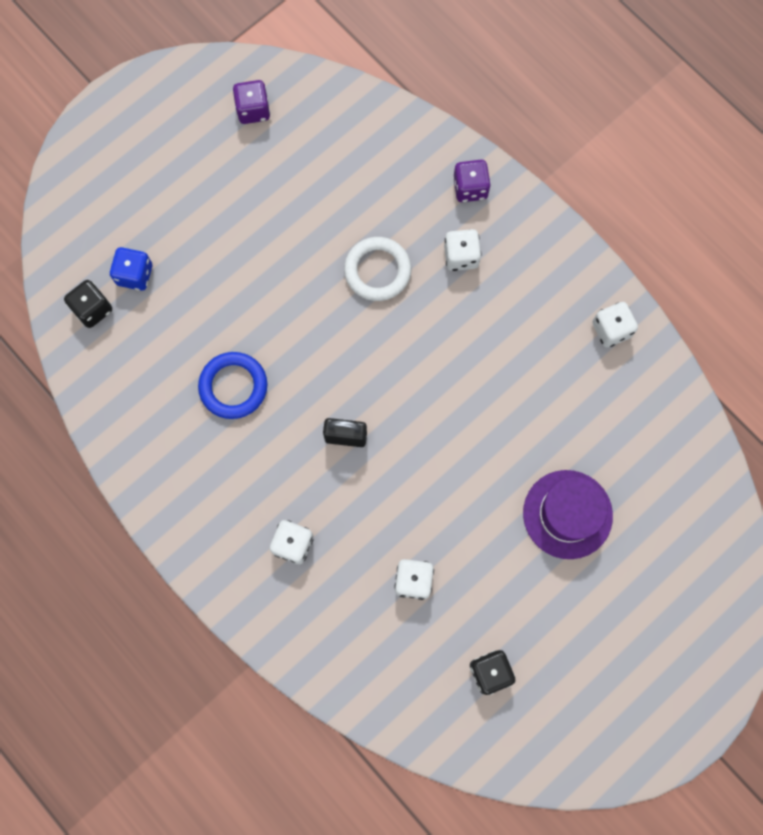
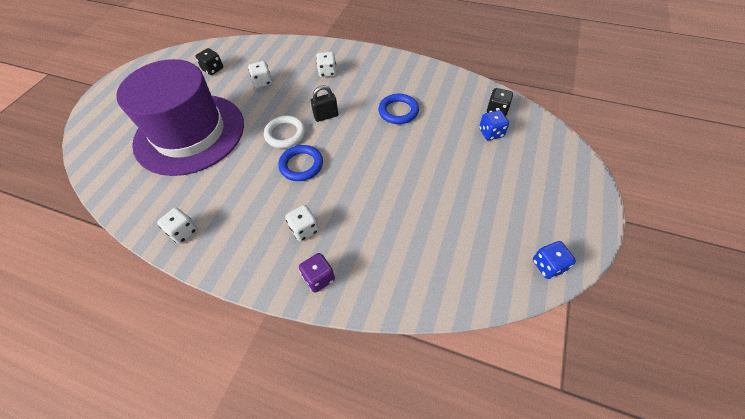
camera: 155 degrees right, 20 degrees down
purple dice [233,80,270,124] -> none
white ring [344,237,411,301] -> white ring moved to [264,116,306,148]
purple hat [523,470,613,559] -> purple hat [116,59,244,176], size x2.08
none -> blue ring [278,145,323,181]
none -> blue dice [533,241,576,279]

